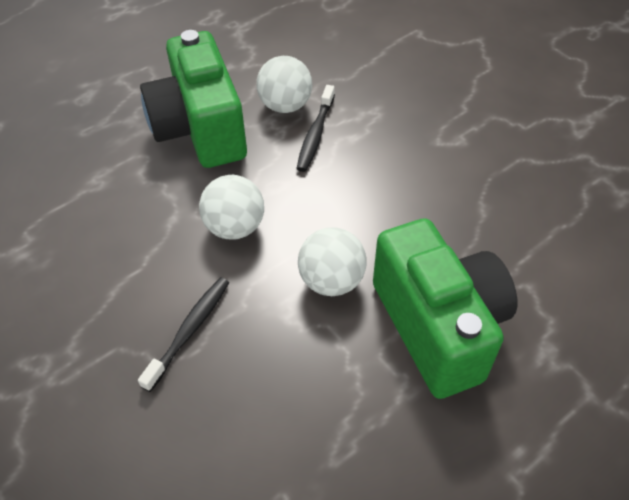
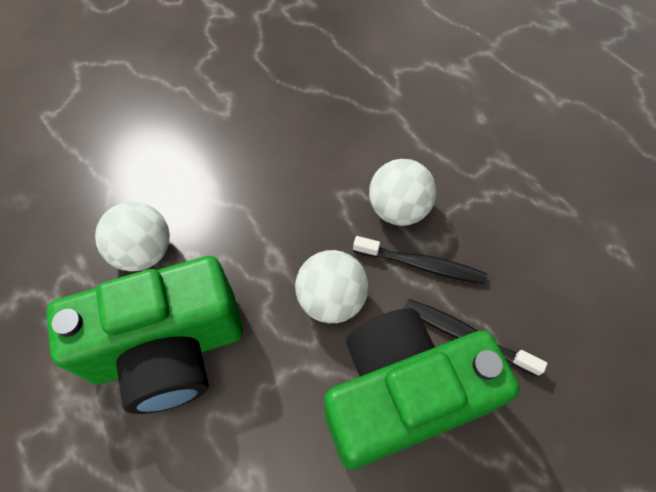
camera: 90 degrees left, 10 degrees up
black toothbrush [296,85,335,172] -> black toothbrush moved to [353,236,487,284]
green camera [373,218,517,399] -> green camera moved to [324,308,520,470]

